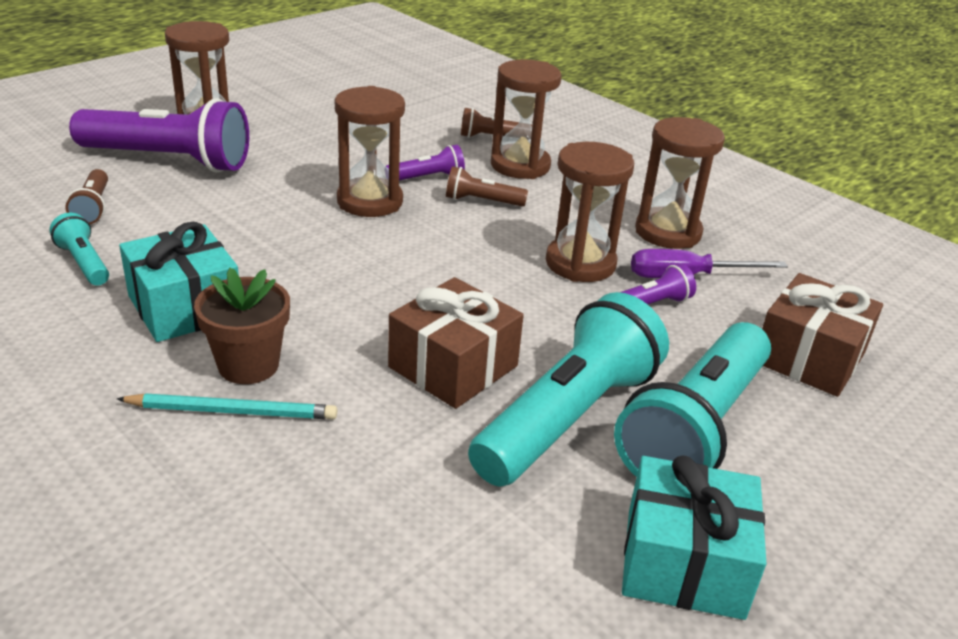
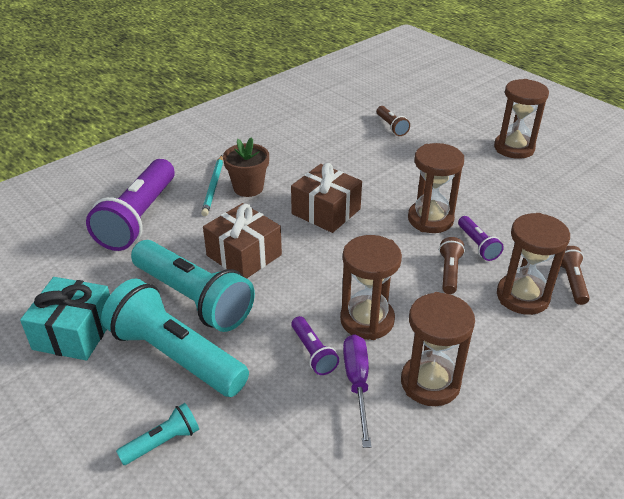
camera: 95 degrees right, 5 degrees up
turquoise flashlight [50,213,109,285] -> turquoise flashlight moved to [116,403,199,465]
brown flashlight [65,169,108,224] -> brown flashlight turned 105 degrees counterclockwise [376,106,410,136]
purple flashlight [69,98,249,173] -> purple flashlight moved to [86,159,175,251]
turquoise gift [119,222,239,342] -> none
brown gift [762,273,883,397] -> brown gift moved to [291,163,362,233]

